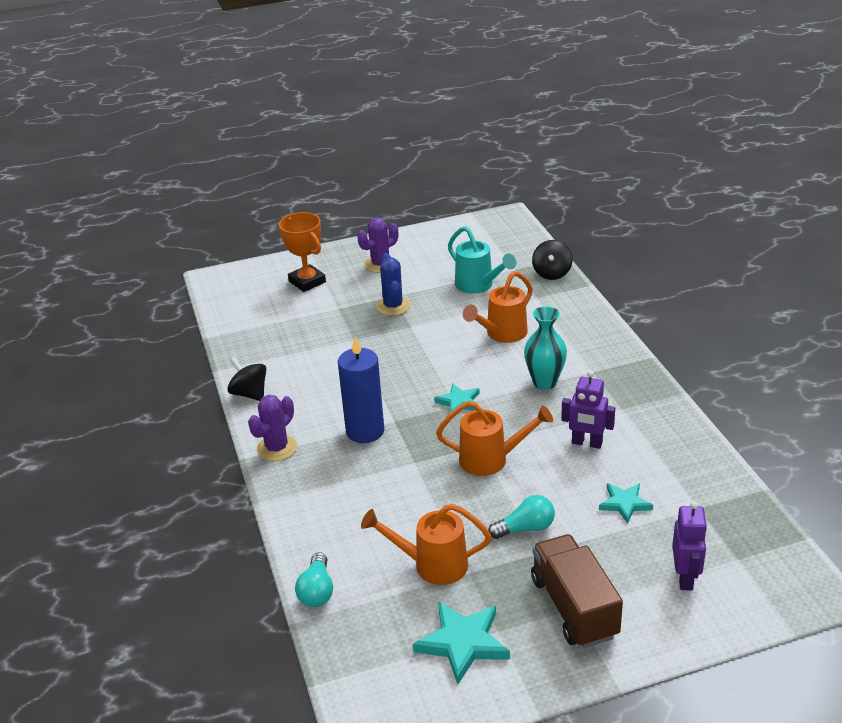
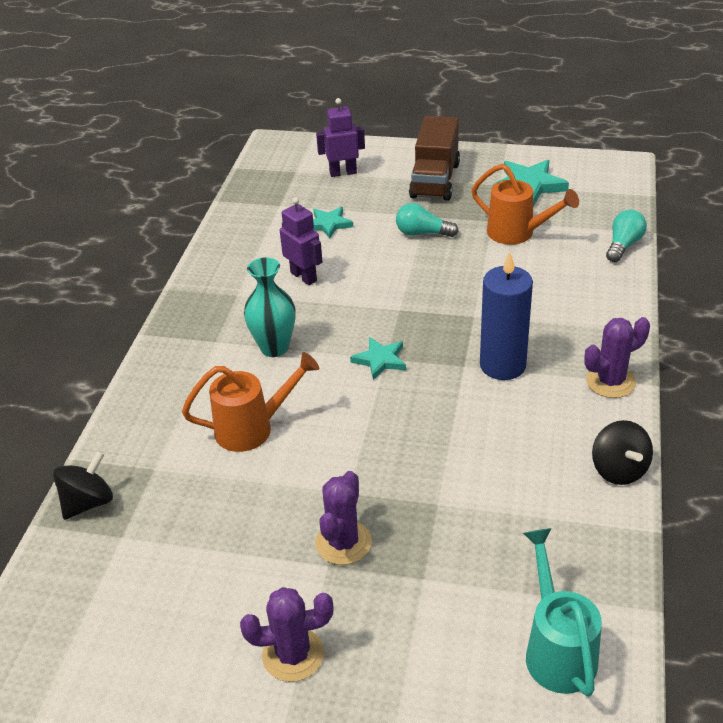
camera: 150 degrees left, 5 degrees up
orange trophy [279,212,326,292] -> none
blue cactus [376,253,411,316] -> purple cactus [315,471,372,565]
orange watering can [436,401,553,476] -> none
turquoise watering can [448,226,516,293] -> turquoise watering can moved to [523,528,602,697]
purple robot [672,501,707,591] -> purple robot turned 45 degrees clockwise [316,98,365,177]

